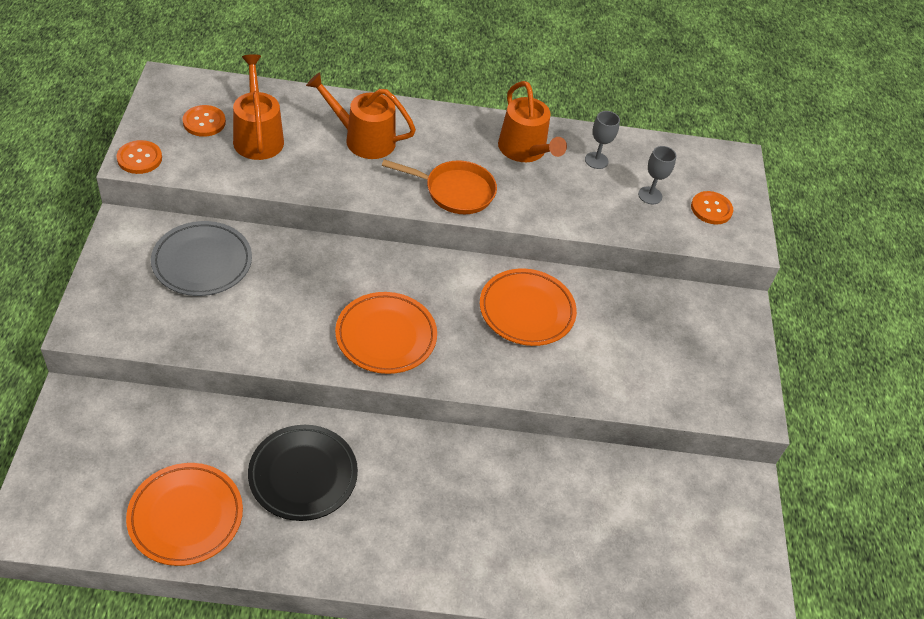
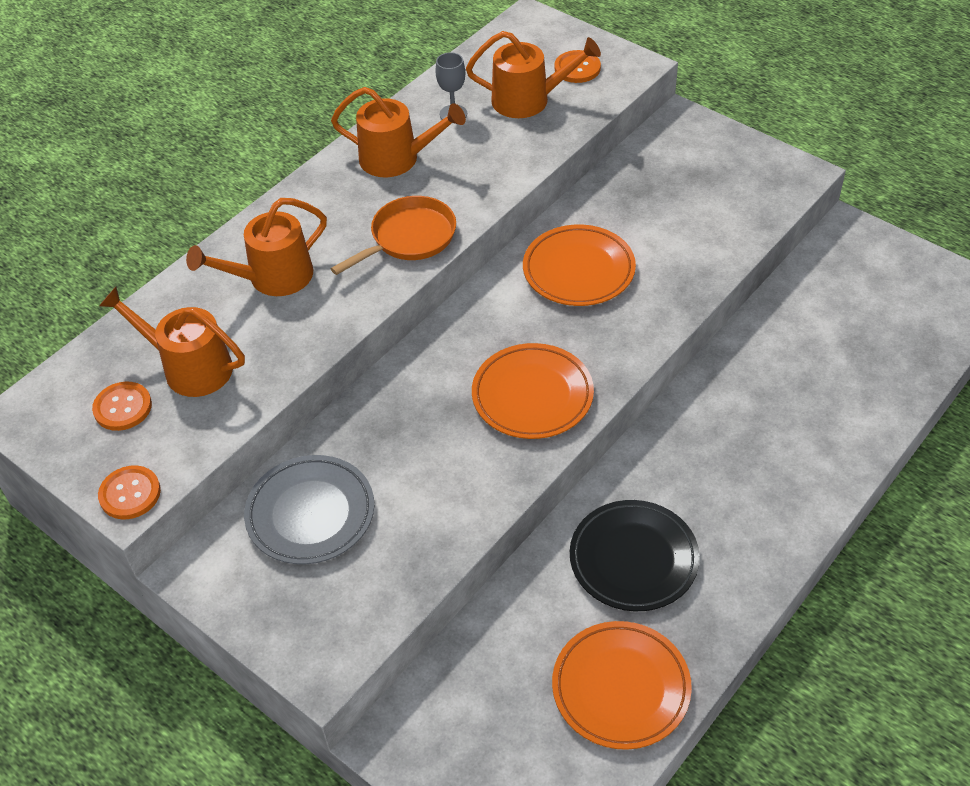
camera: 45 degrees left, 0 degrees up
grey goblet [638,146,677,204] -> orange watering can [466,31,601,118]

